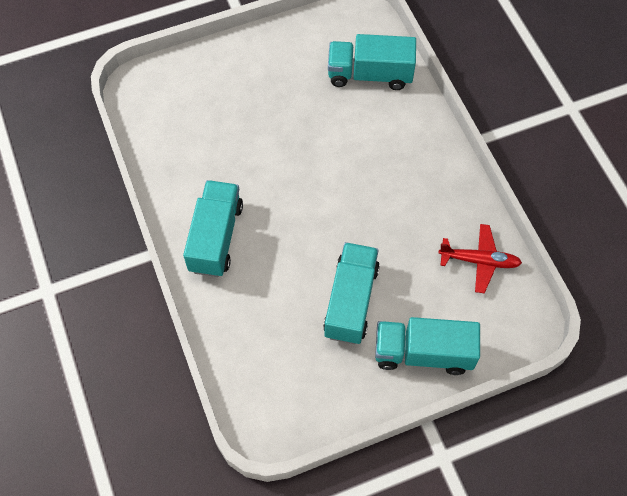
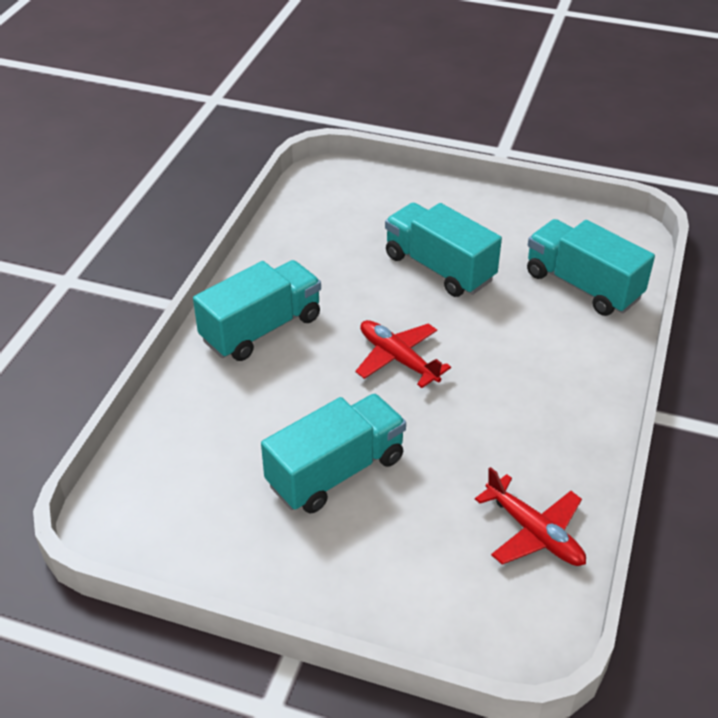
camera: 40 degrees right, 20 degrees down
turquoise truck [375,317,480,375] -> turquoise truck moved to [385,203,502,297]
none -> red plane [355,320,451,388]

